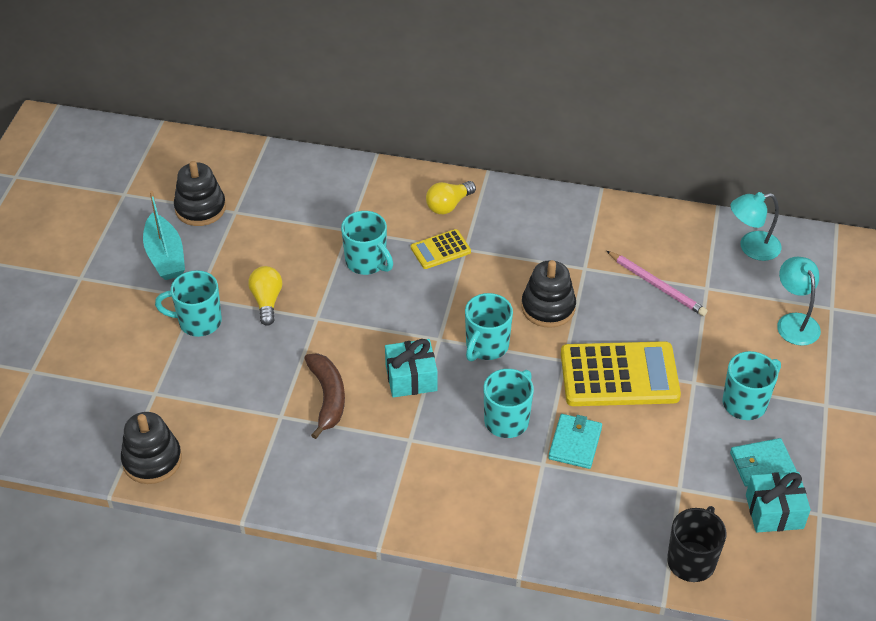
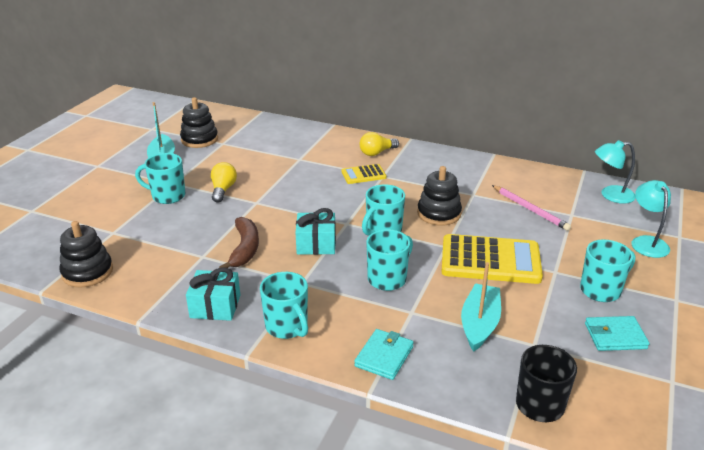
camera: 10 degrees right, 15 degrees down
turquoise mug [341,211,393,275] -> turquoise mug moved to [260,272,308,339]
turquoise wallet [548,414,602,469] -> turquoise wallet moved to [354,329,414,380]
turquoise gift [746,472,811,533] -> turquoise gift moved to [186,268,240,321]
none -> turquoise boat [461,262,501,352]

